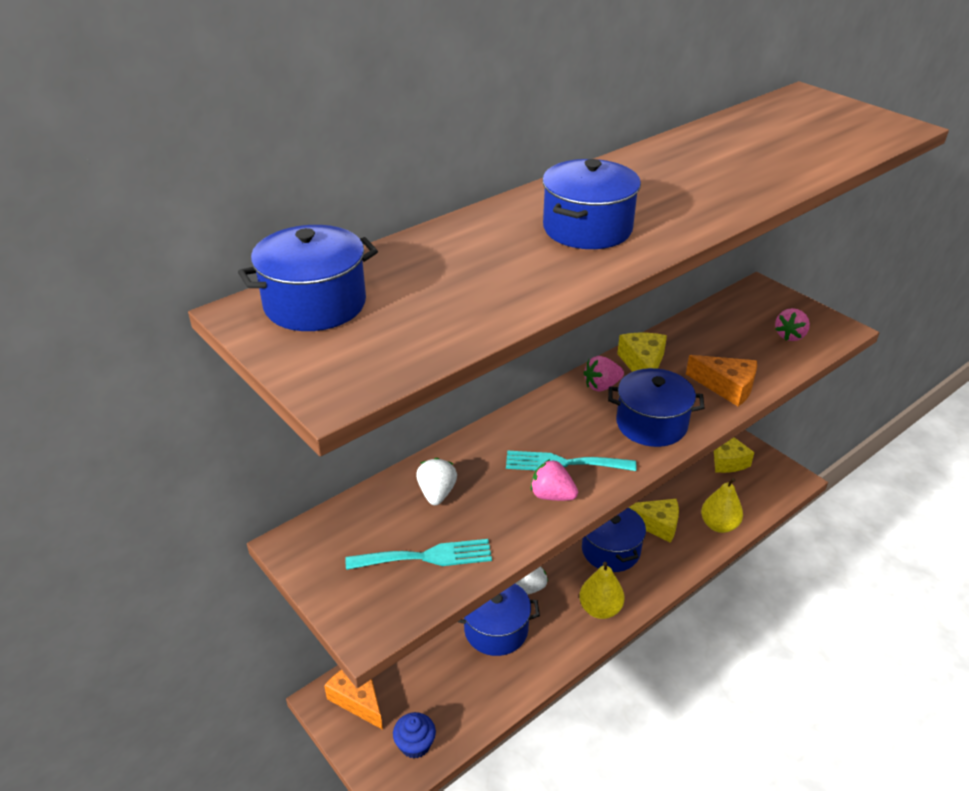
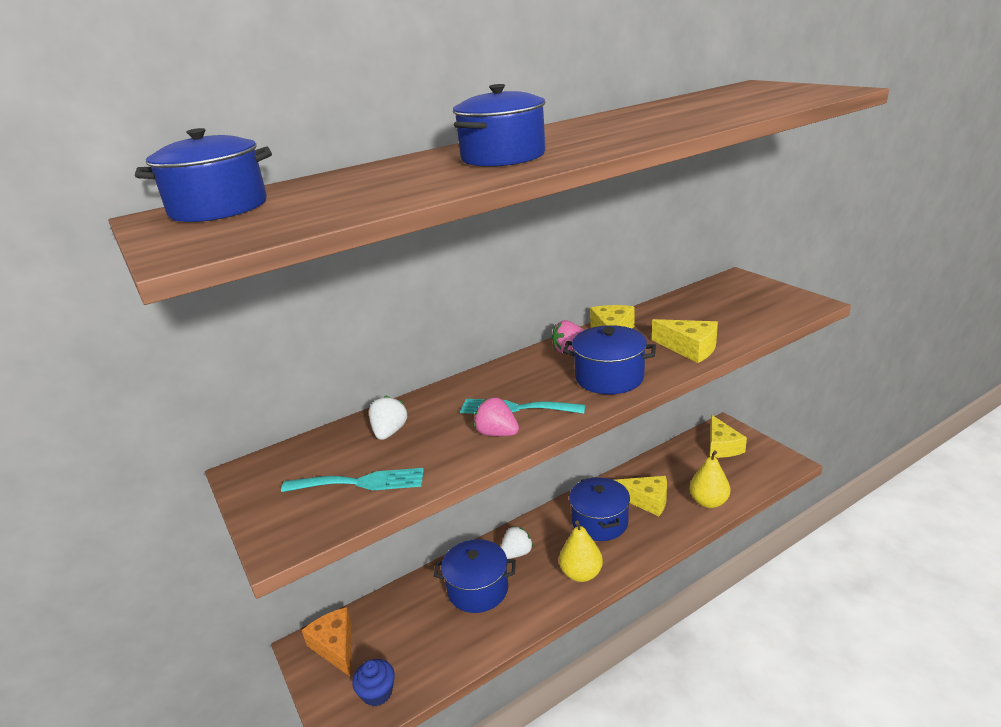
camera: 10 degrees right, 10 degrees down
orange cheese [686,355,757,406] -> yellow cheese [652,319,718,363]
pink strawberry [775,308,810,341] -> none

